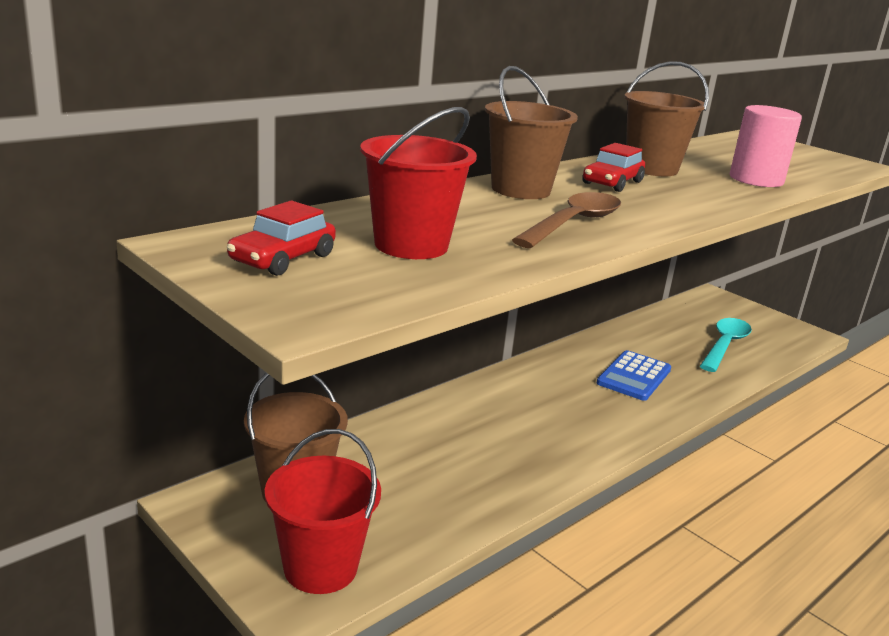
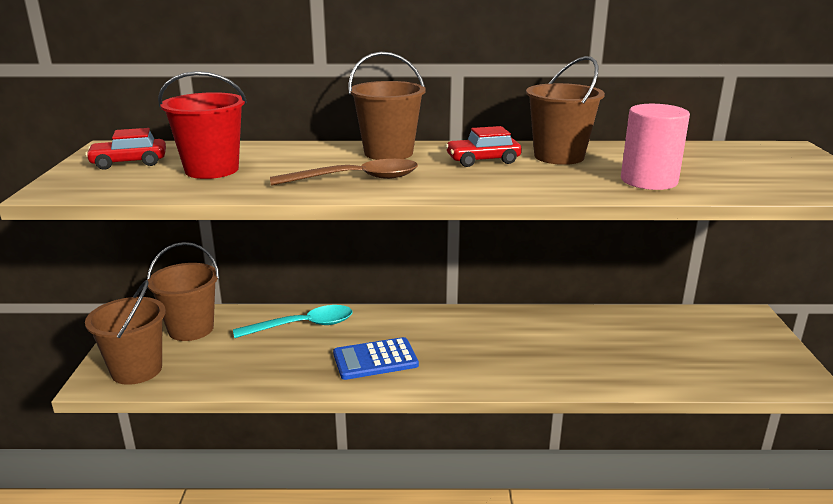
camera: 45 degrees right, 0 degrees up
red bucket [265,429,381,594] -> brown bucket [85,280,166,385]
blue calculator [597,350,671,401] -> blue calculator moved to [333,337,419,380]
turquoise spoon [700,318,752,372] -> turquoise spoon moved to [233,305,353,338]

